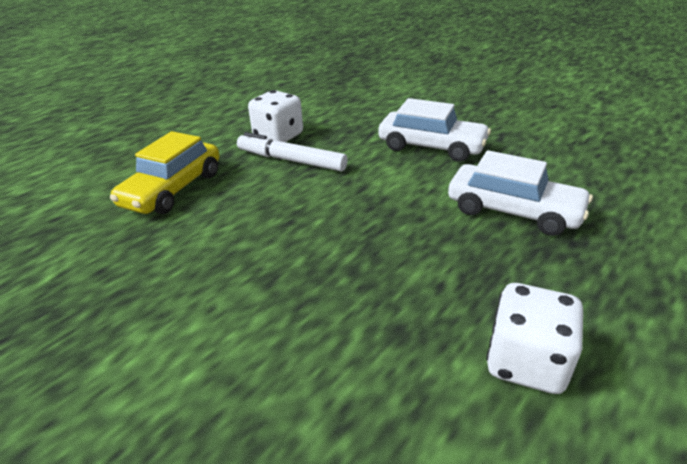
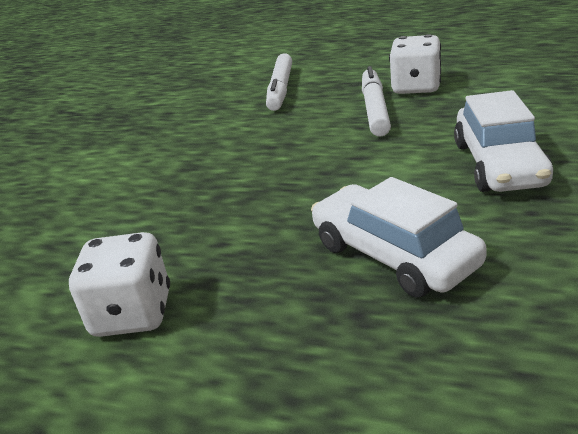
camera: 70 degrees right, 5 degrees down
yellow car [110,131,220,214] -> white marker [266,53,292,111]
white car [448,150,593,236] -> white car turned 135 degrees clockwise [311,177,487,298]

